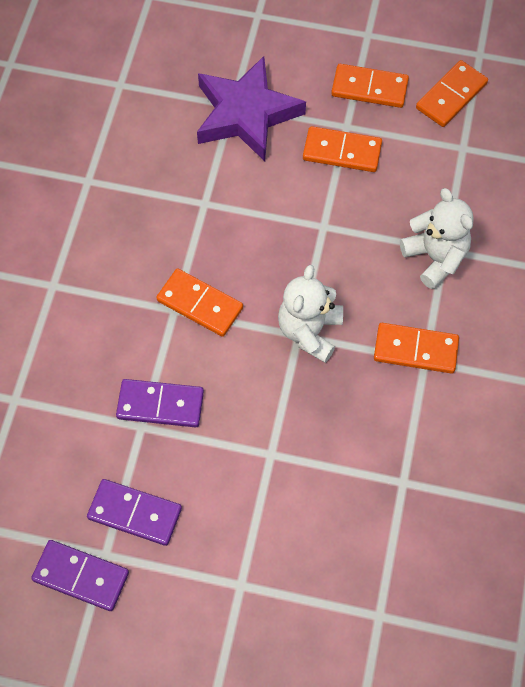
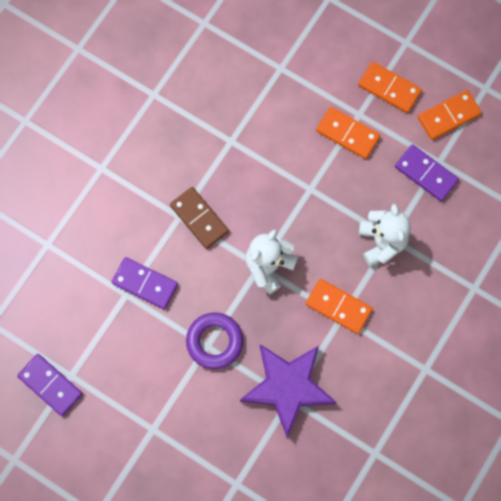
camera: 20 degrees right, 10 degrees up
purple domino [87,479,182,546] -> purple domino moved to [395,144,459,201]
orange domino [156,268,243,337] -> brown domino [170,187,229,249]
purple star [197,56,306,162] -> purple star moved to [240,344,337,437]
none -> purple ring [186,312,243,369]

